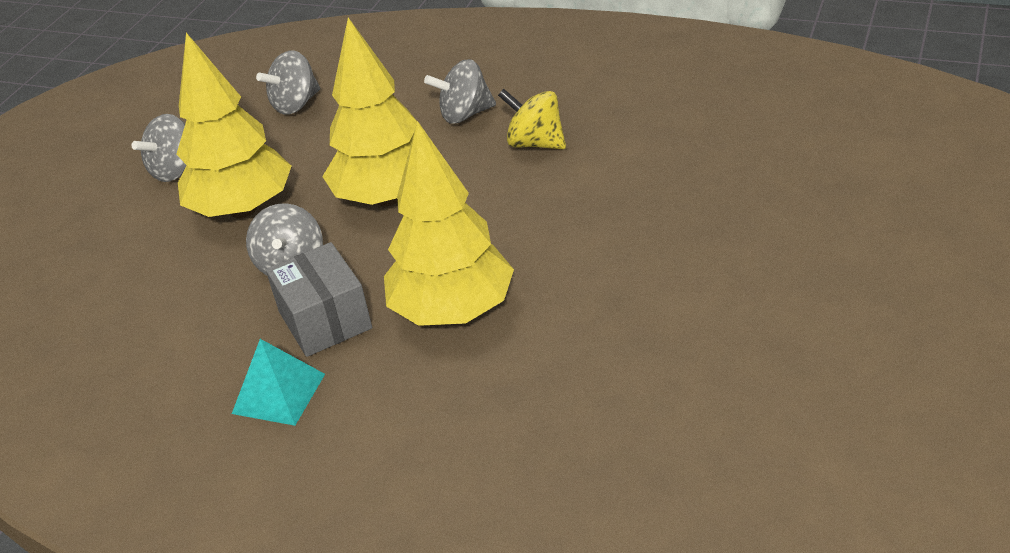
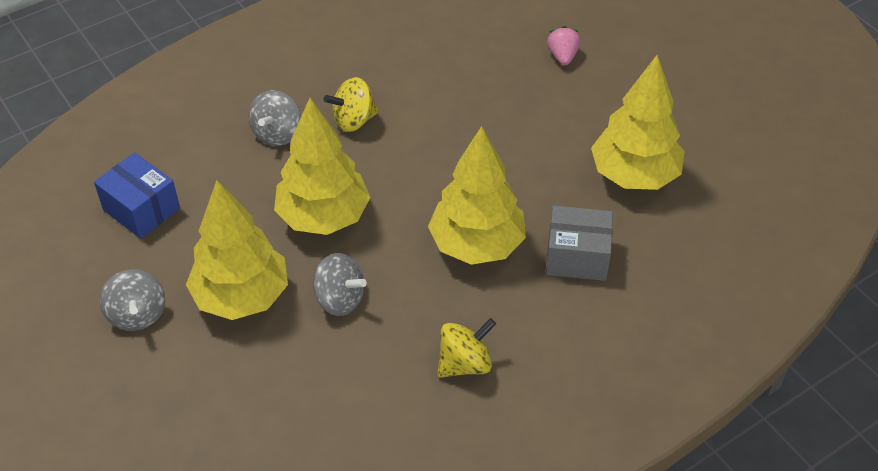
camera: 60 degrees left, 10 degrees up
turquoise pyramid [232,339,325,426] -> yellow spinning top [437,318,496,378]
grey spinning top [256,50,320,115] -> blue box [94,152,180,239]
grey box [266,242,372,357] -> grey box moved to [546,205,613,281]
none -> pink strawberry [547,26,580,65]
none -> yellow tree [591,55,685,190]

